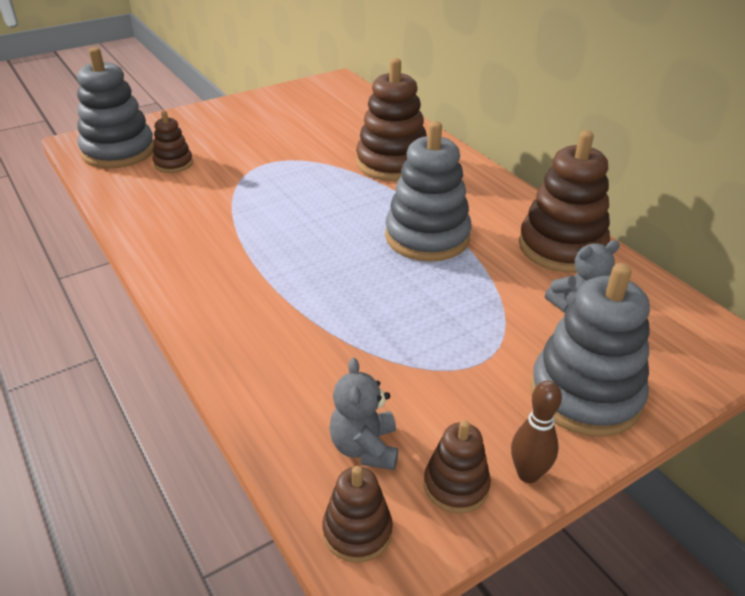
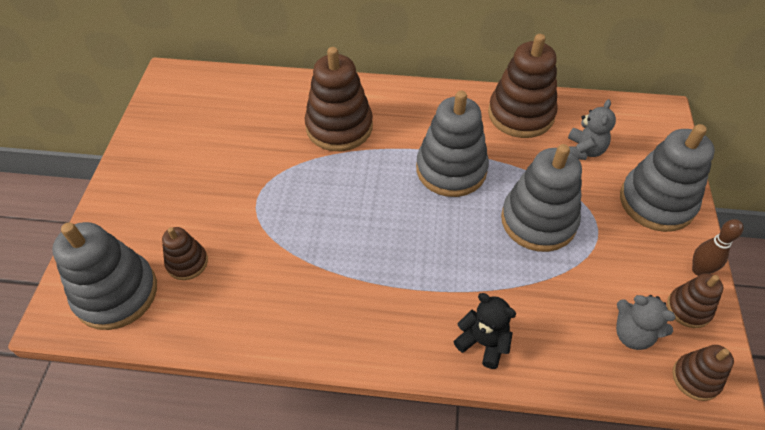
camera: 50 degrees left, 15 degrees up
none -> black teddy bear [453,293,516,369]
none -> grey stacking toy [501,144,582,252]

